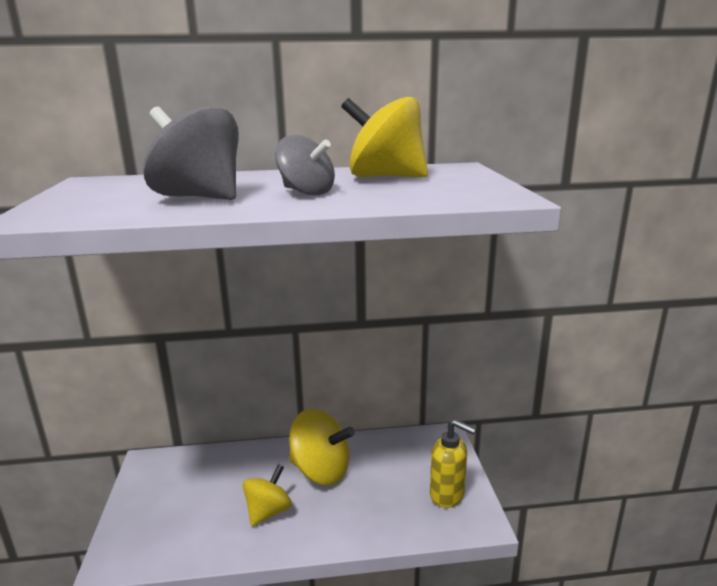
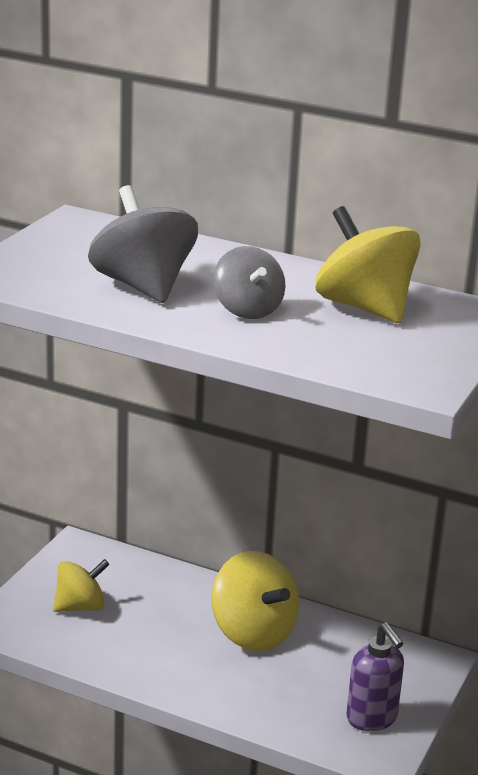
camera: 30 degrees right, 5 degrees up
yellow spinning top [243,464,292,526] -> yellow spinning top moved to [53,559,110,612]
yellow soap dispenser [430,419,476,508] -> purple soap dispenser [346,623,404,731]

